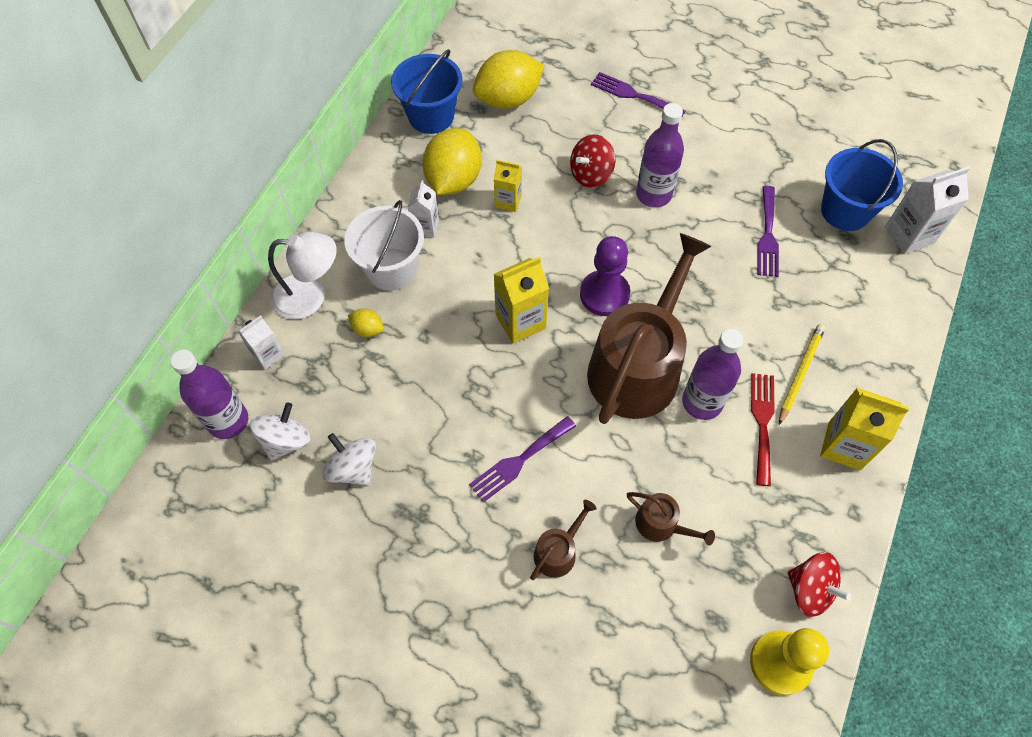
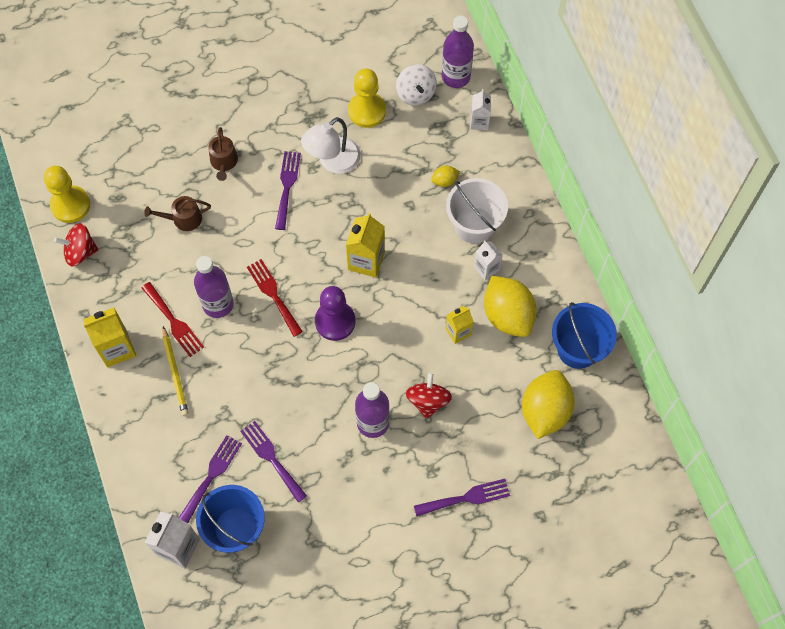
camera: 135 degrees right, 5 degrees up
white lamp [268,232,337,319] -> white lamp moved to [301,117,361,174]
white spinning top [323,433,376,486] -> yellow pawn [348,69,386,128]
brown watering can [587,233,712,424] -> red fork [247,259,303,337]
none -> purple fork [179,435,242,523]

